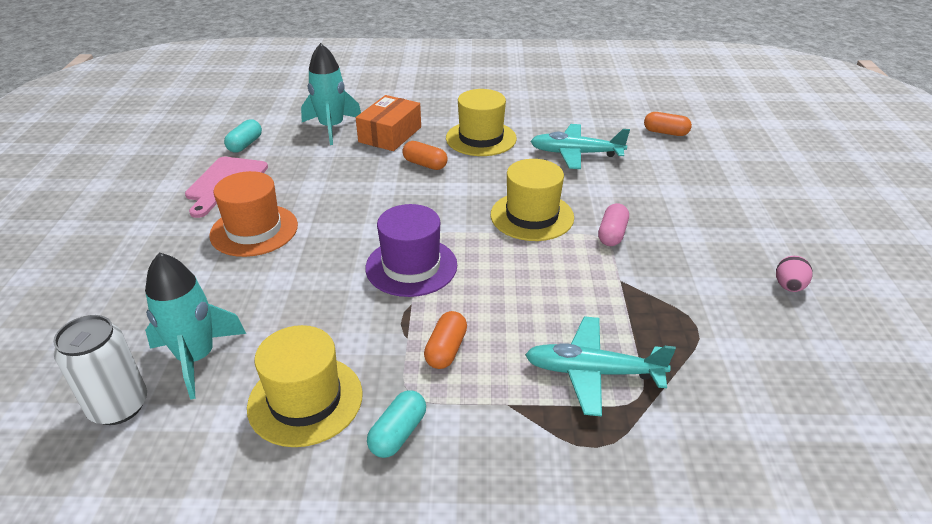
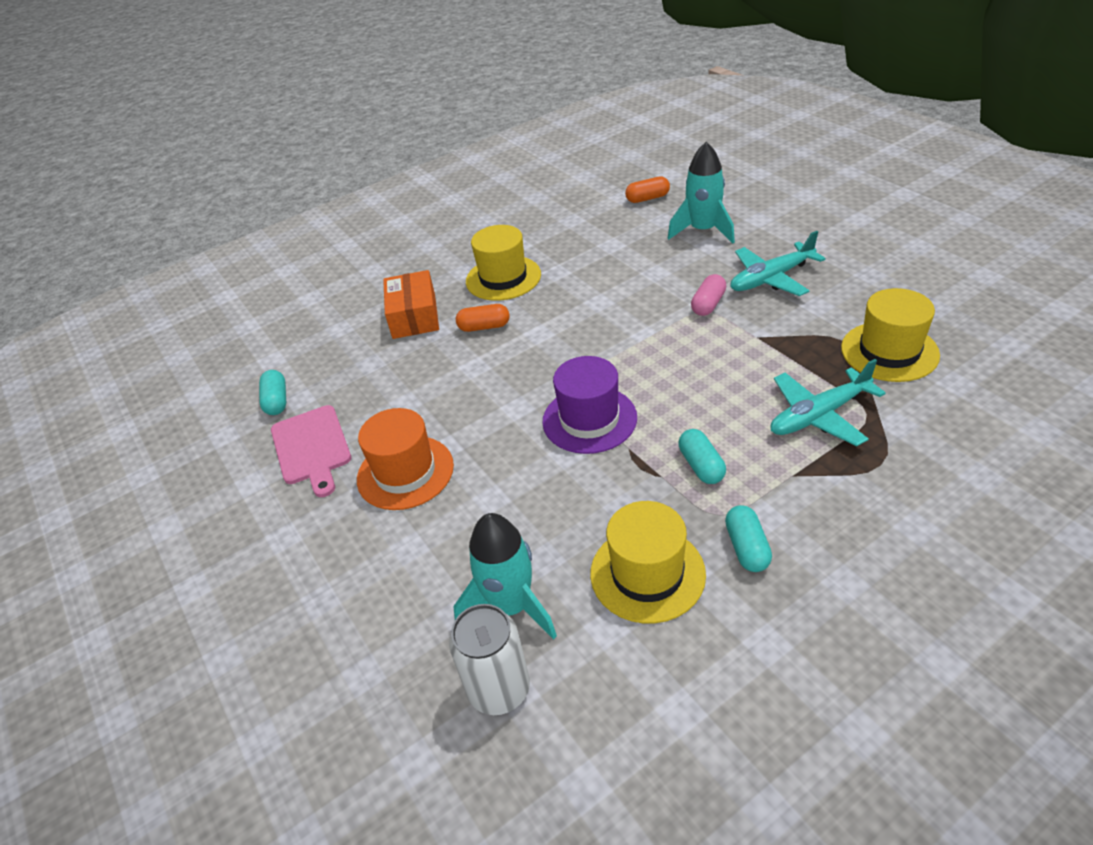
camera: 30 degrees left, 5 degrees up
turquoise rocket [301,43,361,145] -> turquoise rocket moved to [668,142,735,243]
orange capsule [424,311,467,369] -> turquoise capsule [678,429,726,484]
yellow hat [491,159,574,241] -> yellow hat moved to [841,288,940,382]
turquoise plane [530,124,630,169] -> turquoise plane moved to [730,231,826,296]
pink capsule [598,203,629,246] -> pink capsule turned 45 degrees clockwise [691,274,727,316]
pink egg [776,256,813,292] -> none

